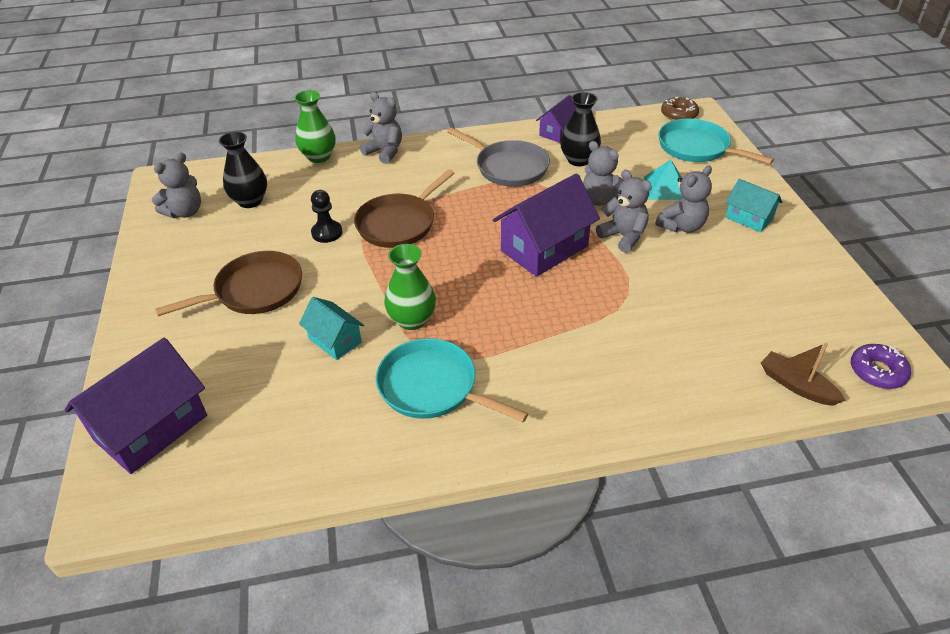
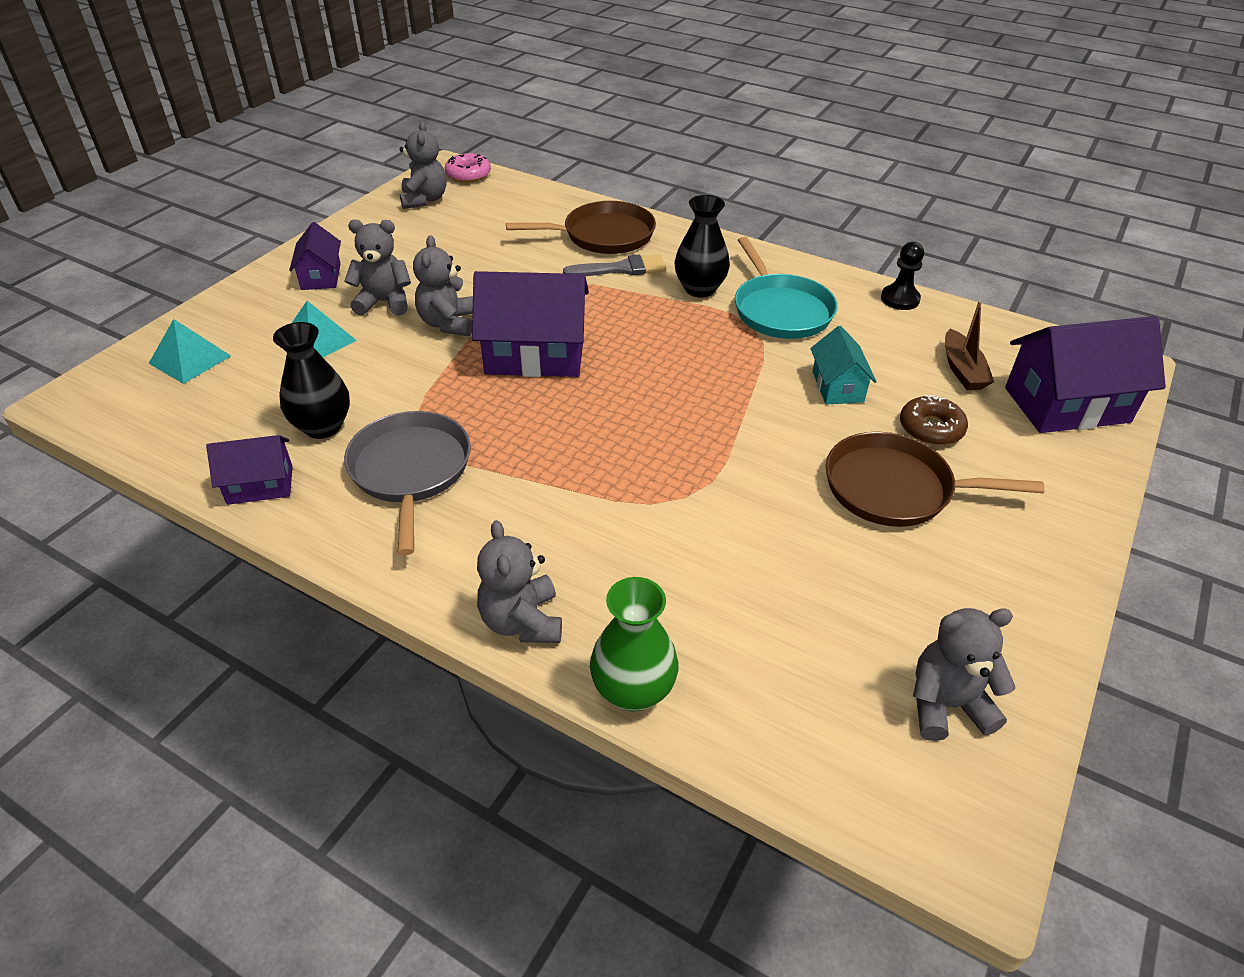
camera: 140 degrees left, 0 degrees up
black vase [219,132,267,208] -> black vase moved to [674,195,730,297]
black pawn [311,190,343,243] -> black pawn moved to [881,242,924,310]
brown pan [354,169,455,248] -> brown pan moved to [506,201,656,254]
green vase [384,244,436,330] -> none
grey teddy bear [583,141,624,206] -> grey teddy bear moved to [400,121,446,209]
turquoise pan [658,119,774,164] -> turquoise pyramid [148,319,231,384]
brown donut [661,96,699,121] -> brown donut moved to [900,395,968,445]
turquoise house [726,179,782,232] -> purple house [289,222,341,290]
brown boat [761,343,846,406] -> brown boat moved to [945,301,994,390]
purple donut [851,344,911,389] -> pink donut [445,153,491,183]
none -> grey brush [563,255,666,276]

